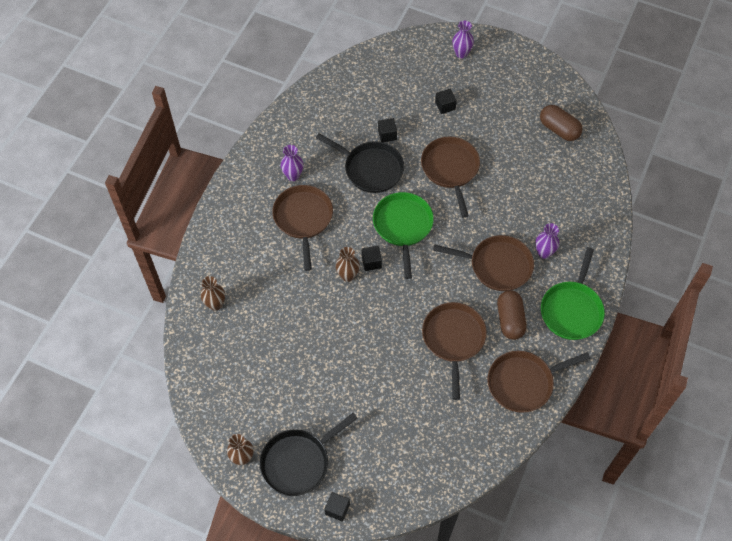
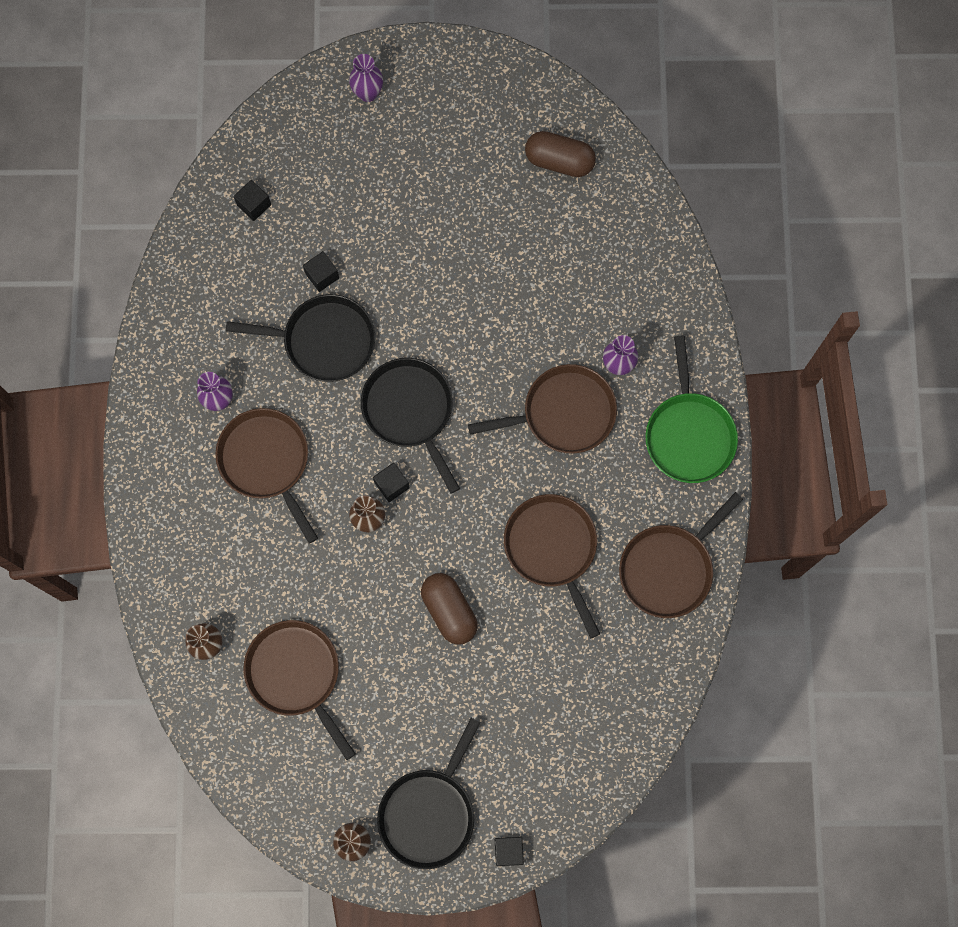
camera: 25 degrees left, 15 degrees up
green pan [373,192,434,279] -> black pan [361,358,460,494]
brown pan [421,137,480,217] -> brown pan moved to [243,620,356,760]
black cube [435,89,457,114] -> black cube moved to [234,180,271,221]
brown capsule [497,290,527,340] -> brown capsule moved to [421,573,478,645]

